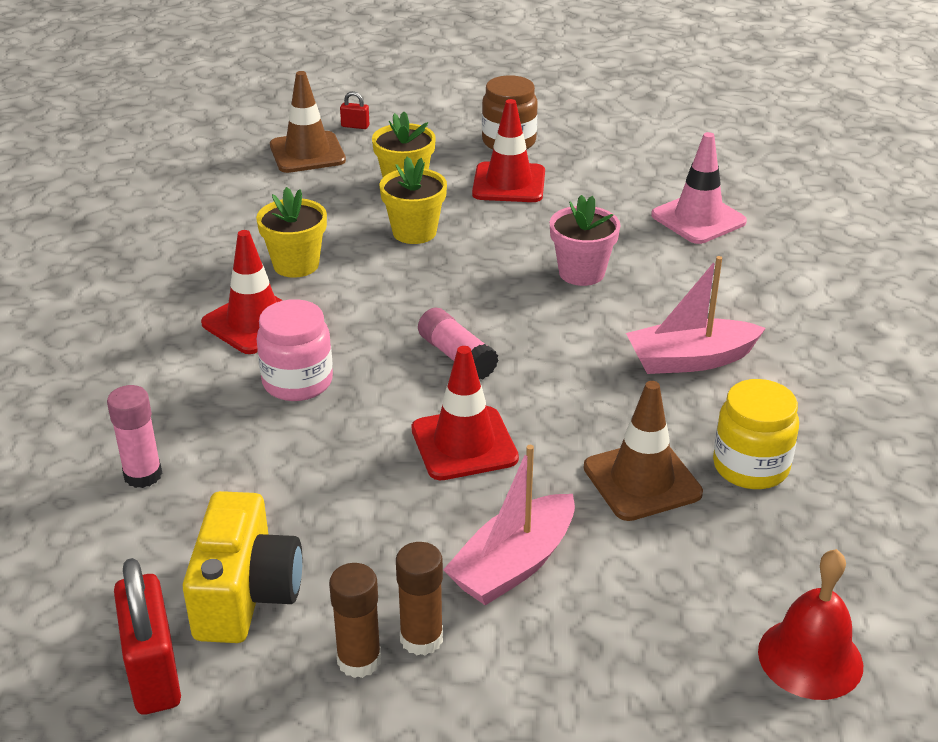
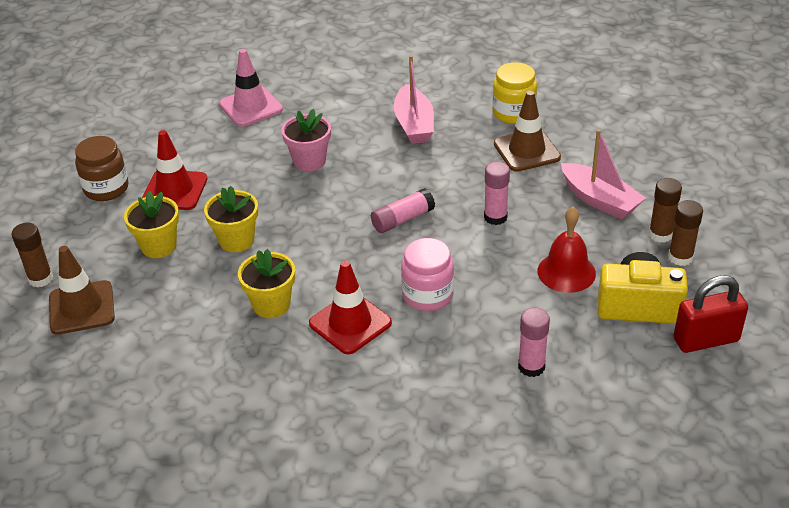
camera: 85 degrees left, 5 degrees up
red padlock [340,91,369,129] -> brown glue stick [12,223,53,288]
red traffic cone [412,346,519,480] -> pink glue stick [484,161,510,225]
red bell [758,549,863,700] -> red bell moved to [538,207,596,293]

